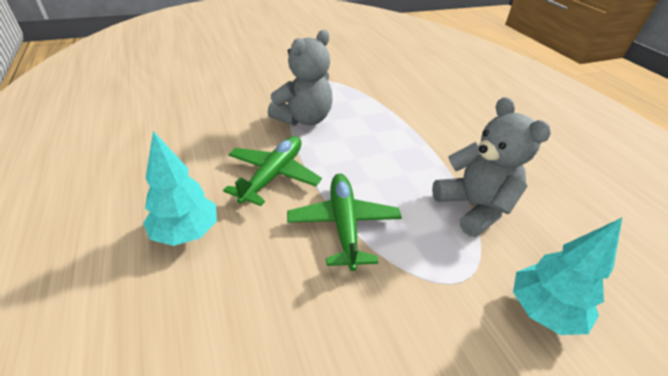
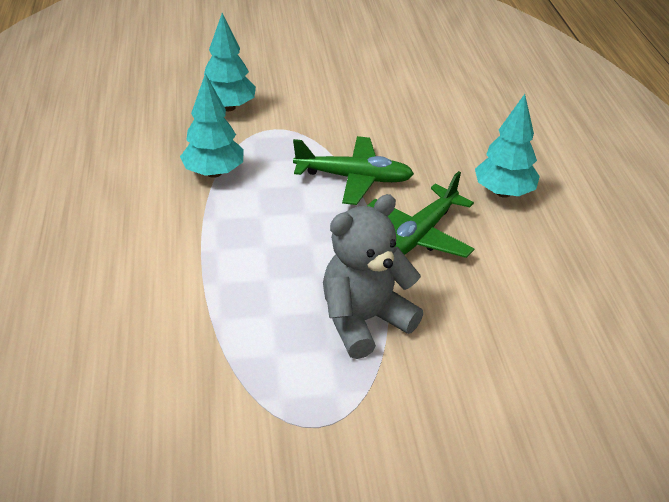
camera: 165 degrees left, 0 degrees up
green plane [287,174,402,271] -> green plane turned 90 degrees counterclockwise [293,136,414,205]
grey teddy bear [432,97,551,237] -> turquoise tree [180,73,244,178]

